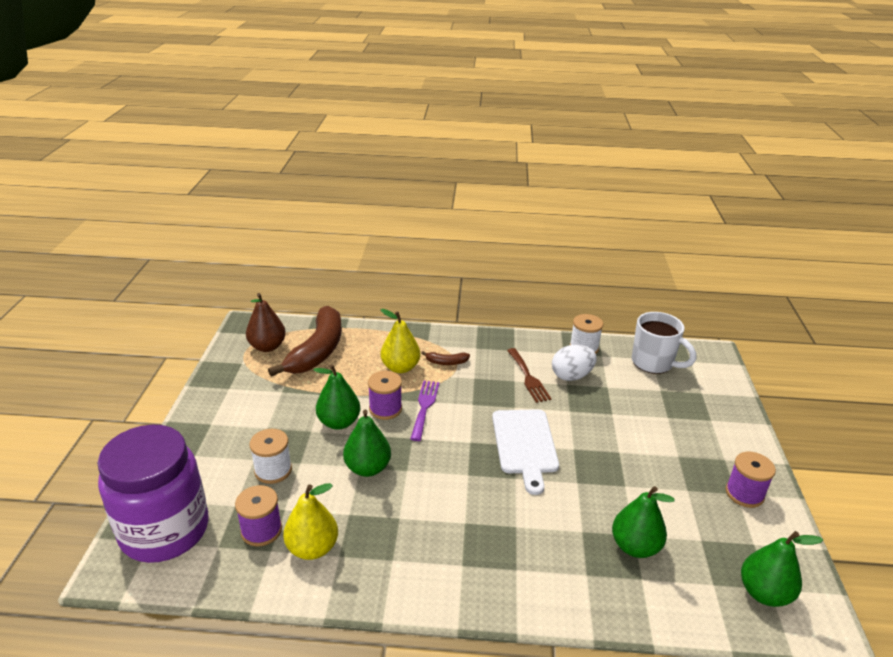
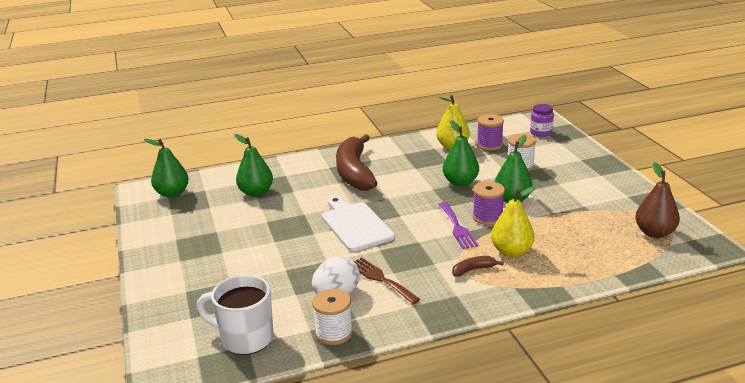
camera: 160 degrees right, 5 degrees down
purple jar [97,425,209,563] -> purple jar [530,104,554,137], size x0.41
brown banana [268,306,341,376] -> brown banana moved to [336,134,377,191]
purple spool [726,452,776,508] -> none

